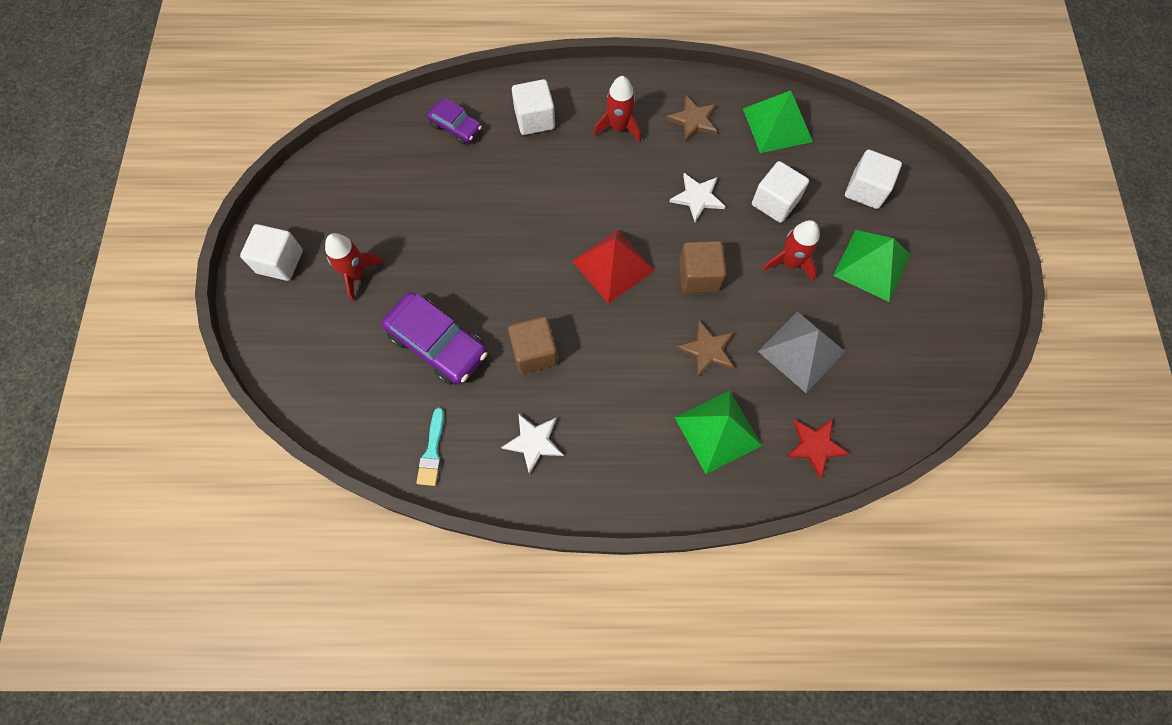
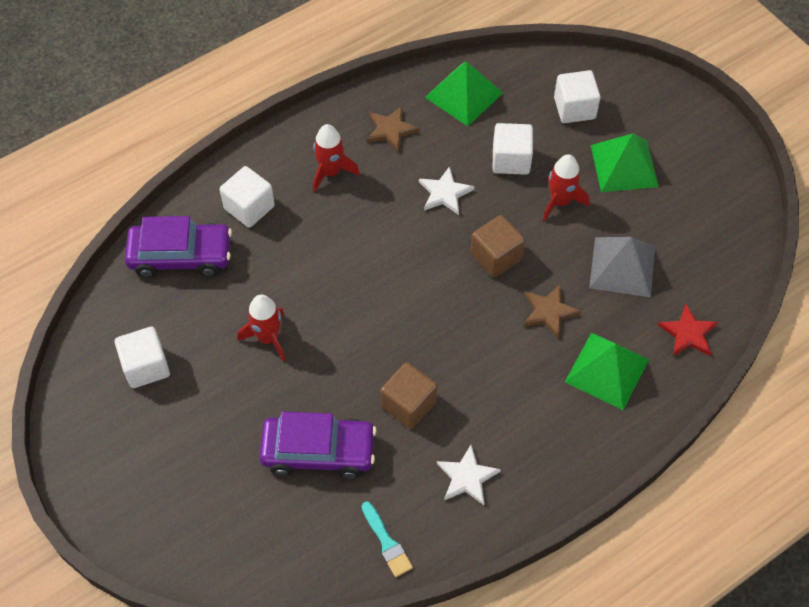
camera: 35 degrees left, 10 degrees down
white cube [240,224,303,281] -> white cube moved to [115,327,170,388]
red rocket [325,233,384,302] -> red rocket moved to [237,295,285,362]
purple car [427,98,482,145] -> purple car [125,216,232,278], size x1.74
red pyramid [572,230,655,304] -> none

